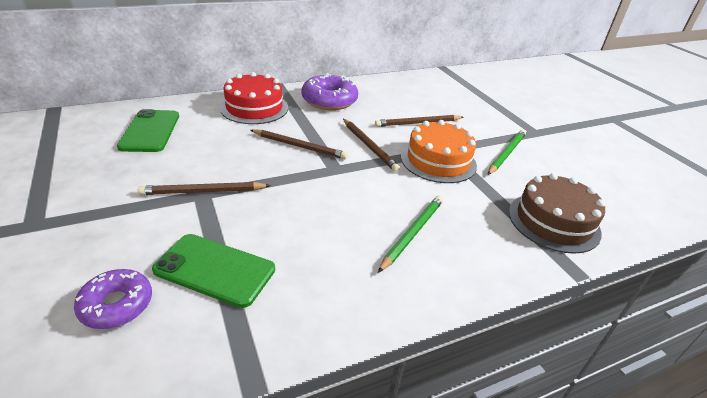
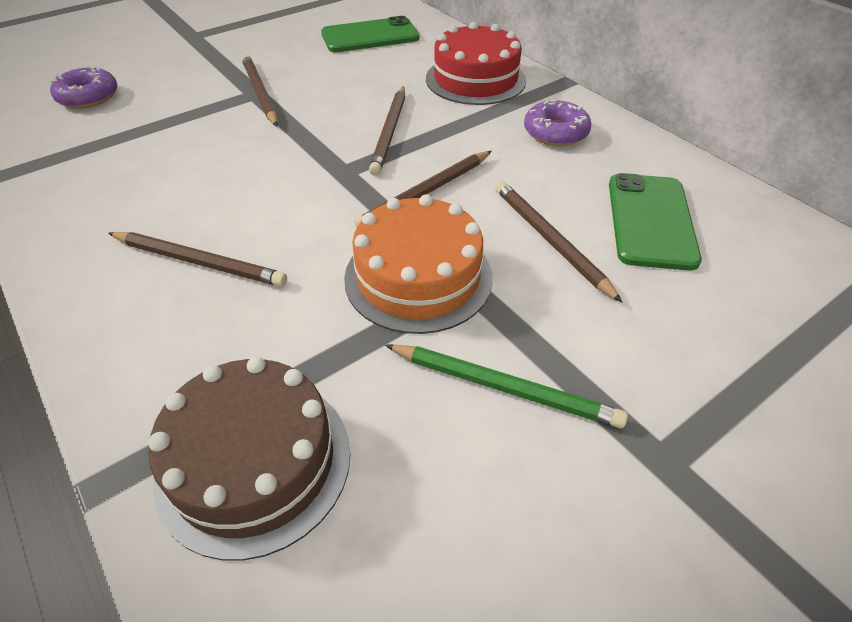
camera: 80 degrees right, 10 degrees up
green phone [152,234,275,308] -> green phone moved to [609,173,702,271]
purple donut [301,73,358,110] -> purple donut [524,100,591,146], size x0.65
green pencil [378,196,443,273] -> brown pencil [108,232,287,287]

